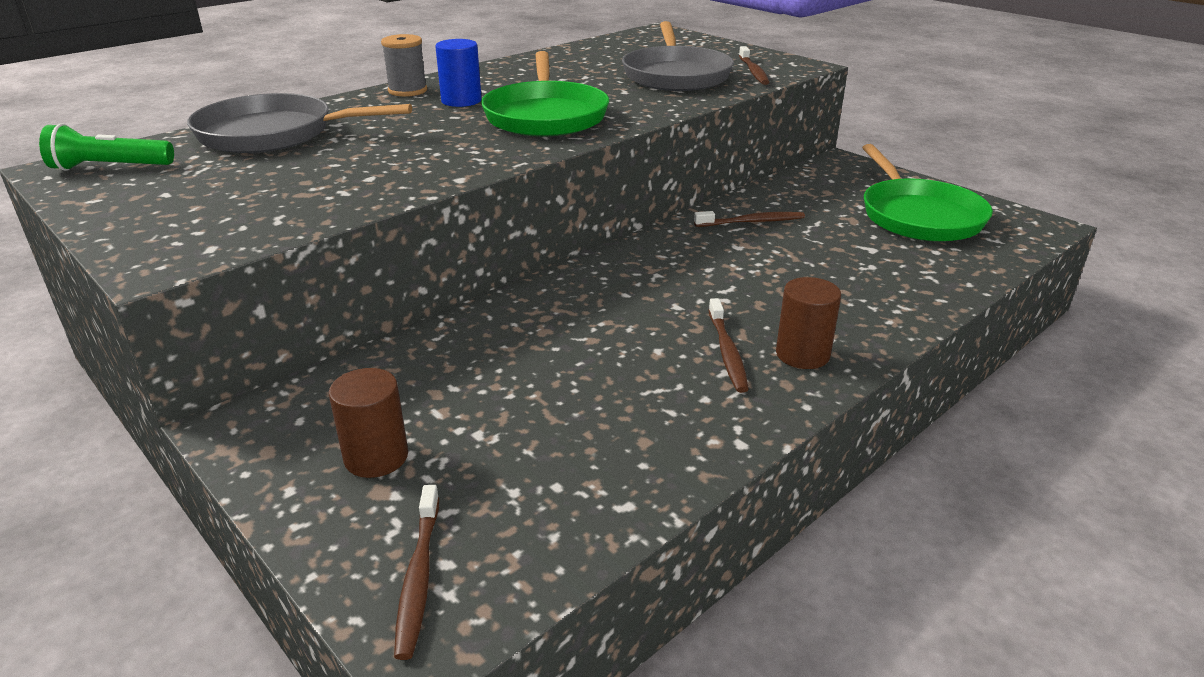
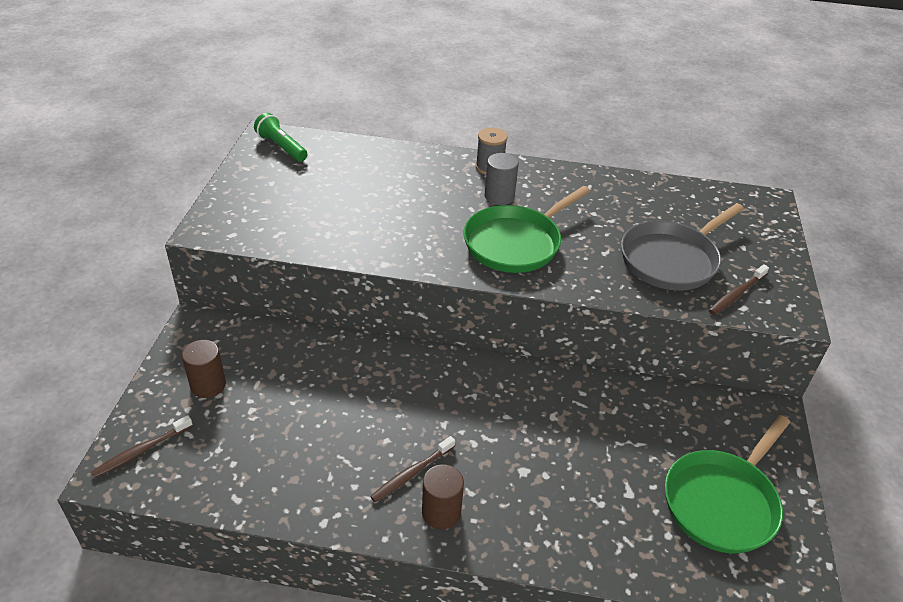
camera: 50 degrees right, 10 degrees up
grey pan [187,93,412,153] -> none
blue cylinder [435,39,482,107] -> grey cylinder [485,153,519,205]
brown toothbrush [694,211,805,227] -> none

